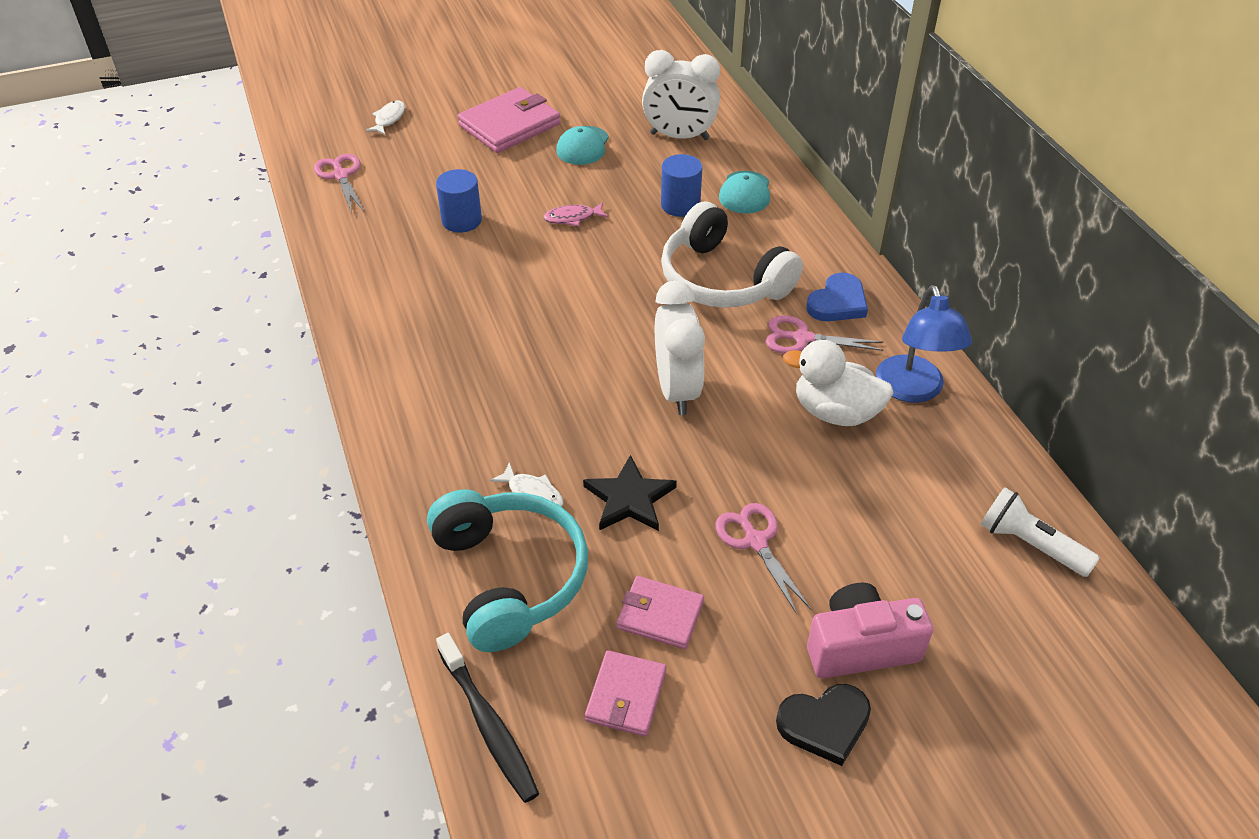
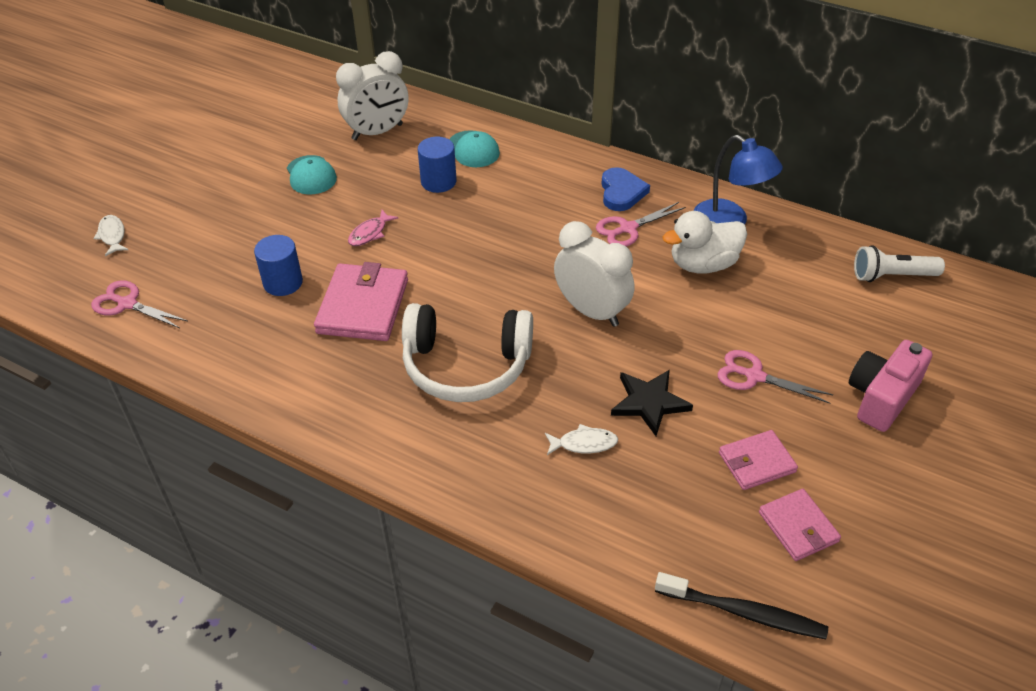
camera: 40 degrees left, 0 degrees up
turquoise headphones [427,489,588,652] -> none
pink wallet [457,87,561,153] -> pink wallet moved to [314,262,408,341]
white headphones [661,202,803,308] -> white headphones moved to [402,303,533,402]
black heart [776,684,871,766] -> none

